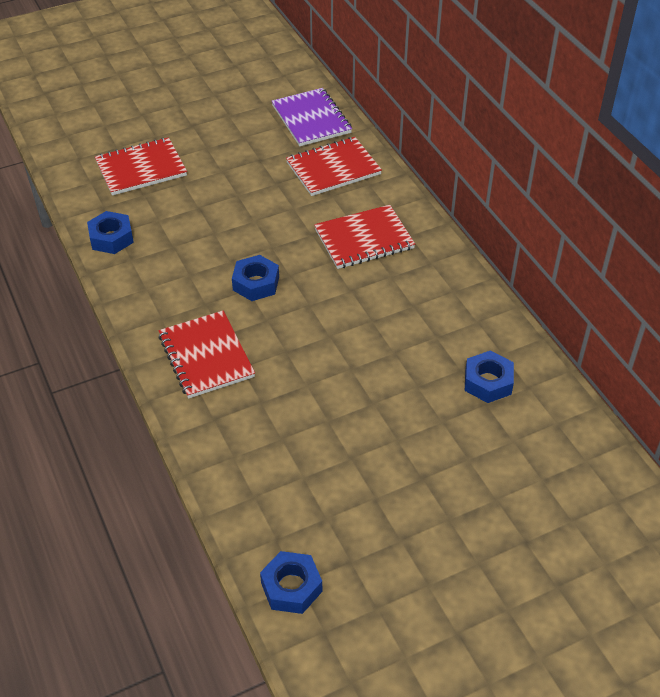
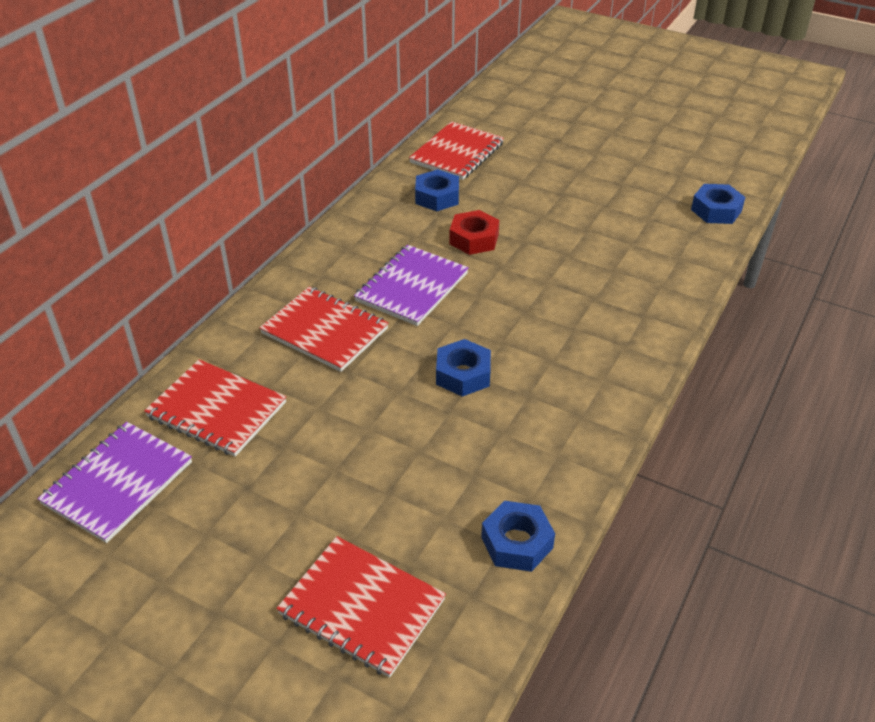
camera: 125 degrees left, 5 degrees down
red notebook [158,311,255,398] -> red notebook moved to [409,121,504,180]
none -> purple notebook [354,245,469,326]
none -> red nut [449,210,499,255]

